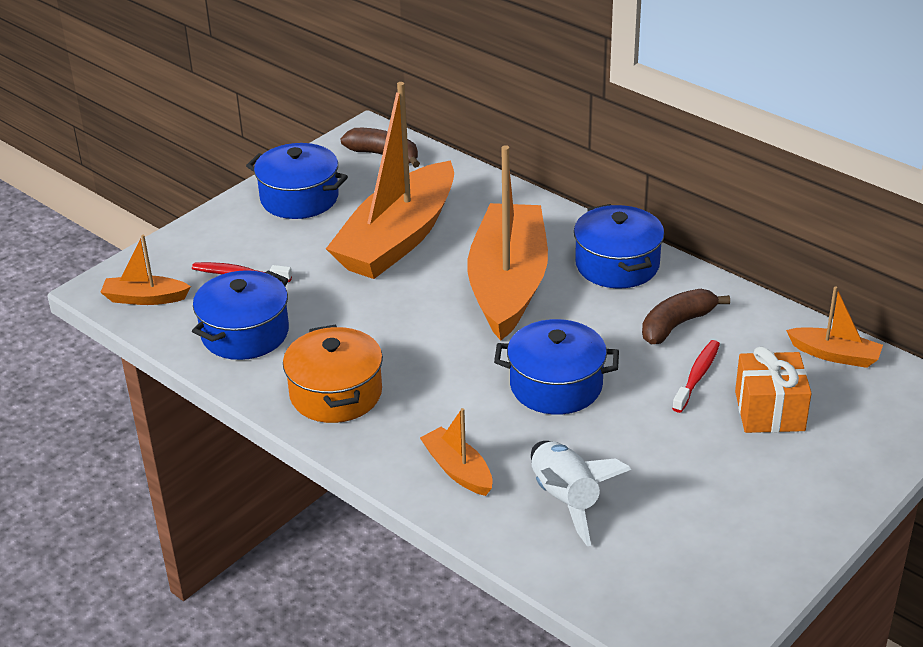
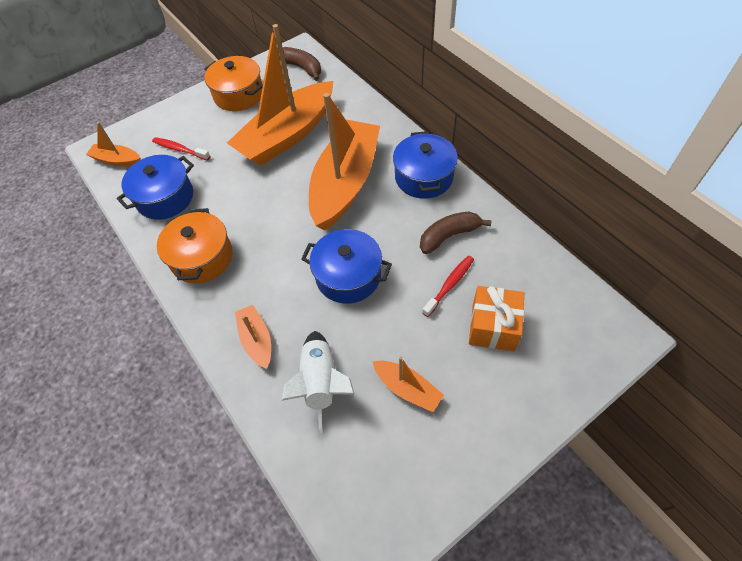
camera: 15 degrees right, 20 degrees up
blue pot [246,143,348,219] -> orange pot [204,56,263,111]
orange boat [786,286,883,368] -> orange boat moved to [372,357,444,412]

